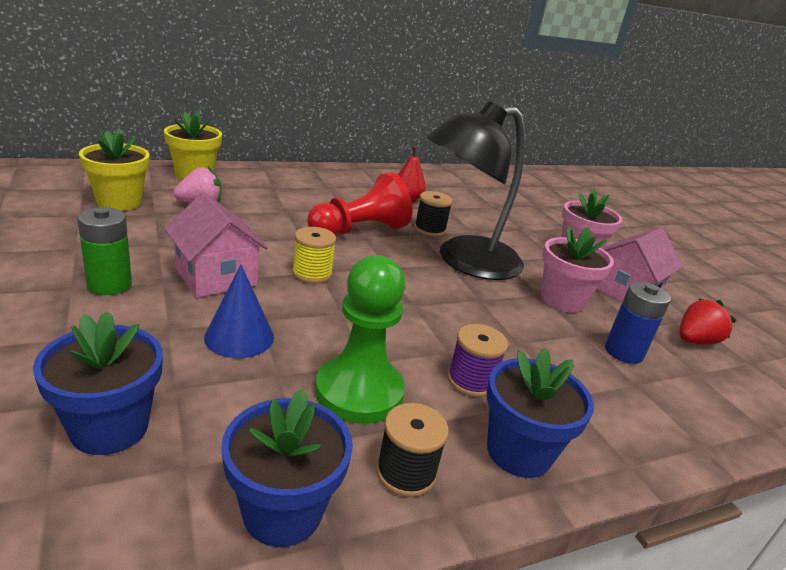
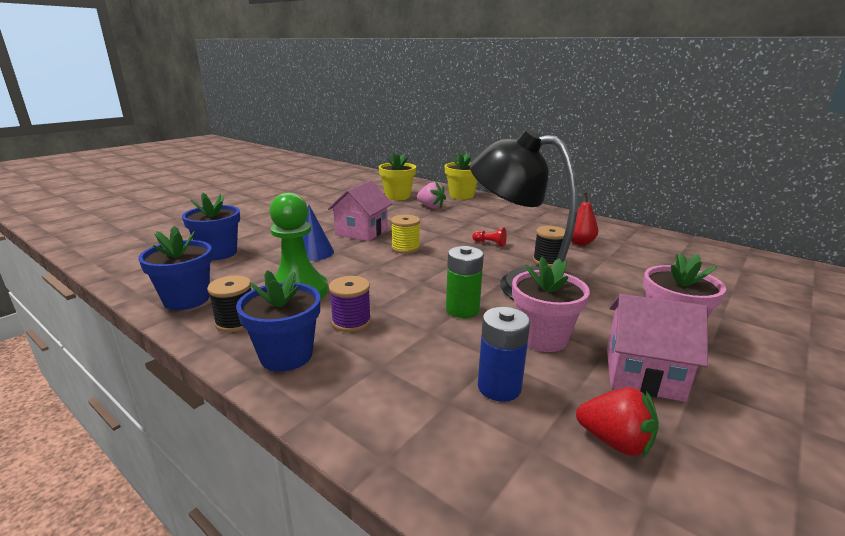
camera: 65 degrees right, 5 degrees down
green battery [77,207,132,295] -> green battery moved to [446,246,484,318]
red pawn [307,172,413,235] -> red pawn [472,227,507,247], size x0.40

